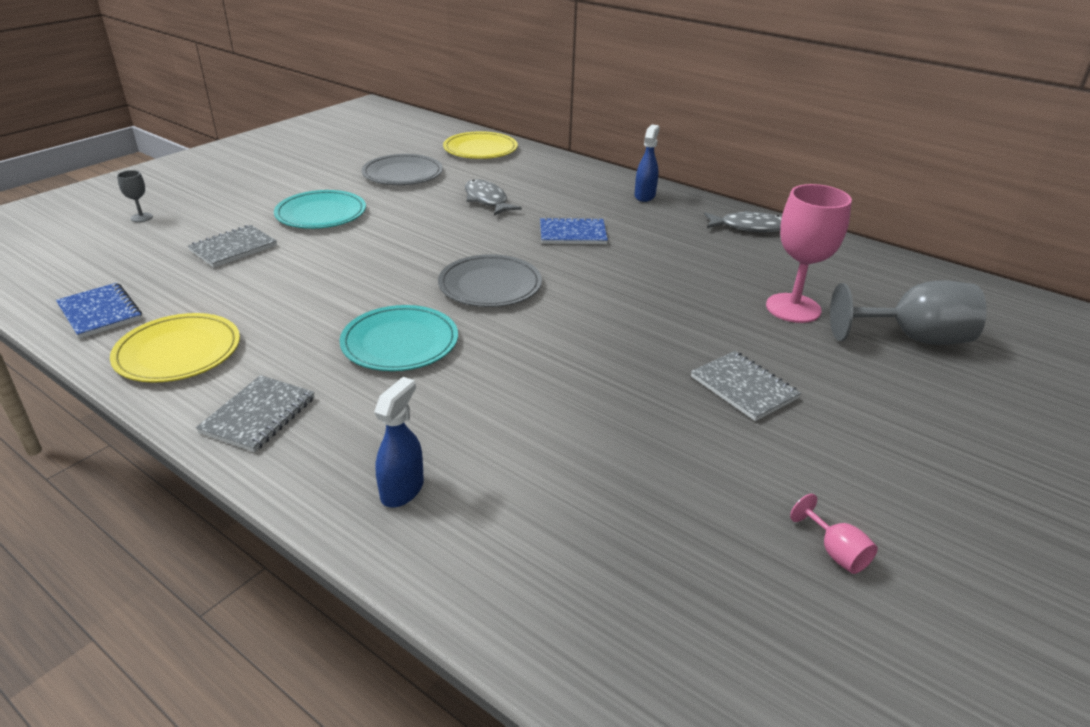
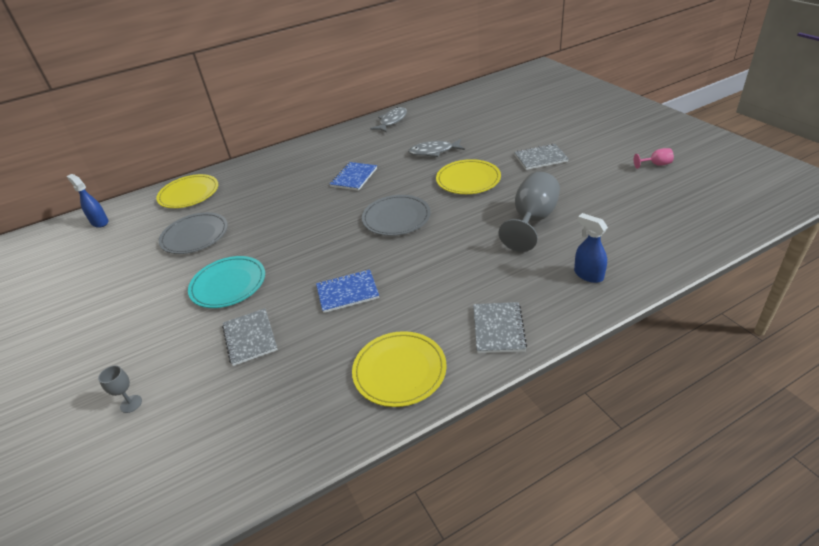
camera: 60 degrees left, 5 degrees up
blue notebook [56,283,142,339] -> blue notebook moved to [316,270,379,313]
grey notebook [196,375,315,452] -> grey notebook turned 45 degrees clockwise [473,302,527,353]
turquoise plate [340,305,458,371] -> none
grey fish [465,179,522,216] -> grey fish moved to [408,139,465,157]
blue spray bottle [635,124,660,202] -> blue spray bottle moved to [66,174,109,228]
pink goblet [766,184,852,323] -> none
grey goblet [830,280,987,345] -> grey goblet moved to [499,172,560,252]
none -> yellow plate [436,159,501,194]

